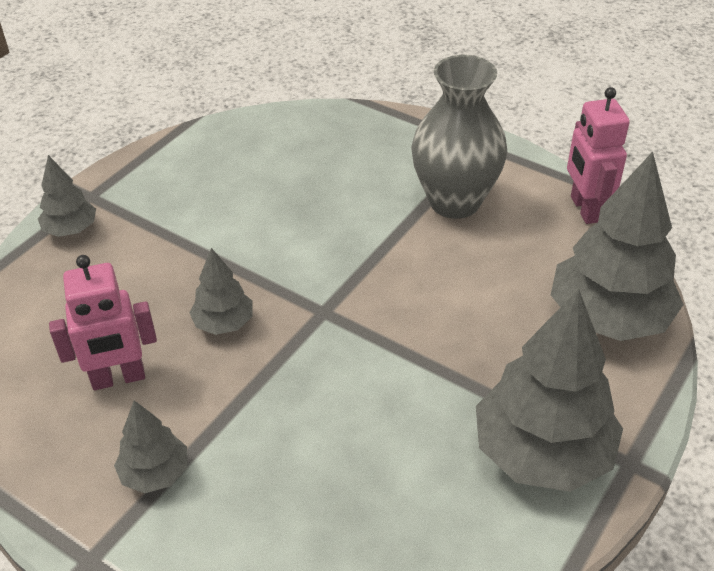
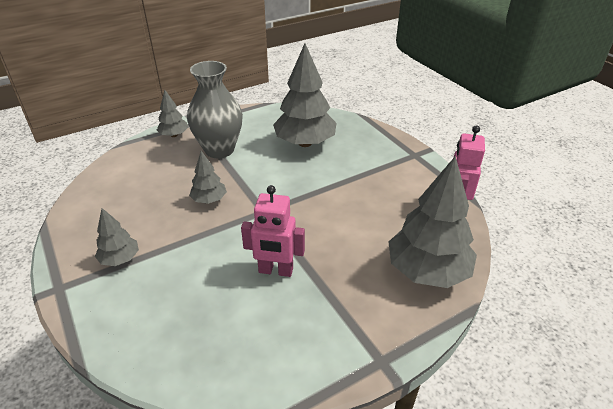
camera: 25 degrees right, 5 degrees down
pink robot [49,255,157,390] -> pink robot moved to [241,185,305,277]
grey vase [411,55,507,219] -> grey vase moved to [187,61,243,158]
grey tree [476,289,623,492] -> grey tree moved to [273,43,337,147]

